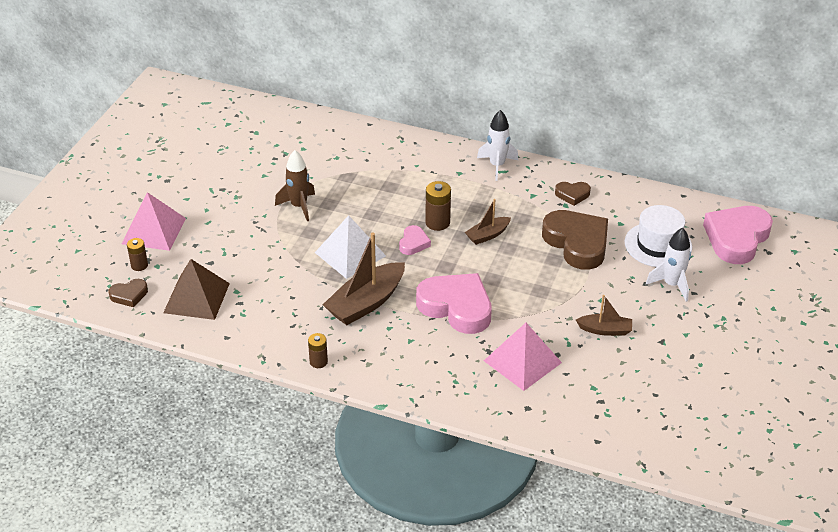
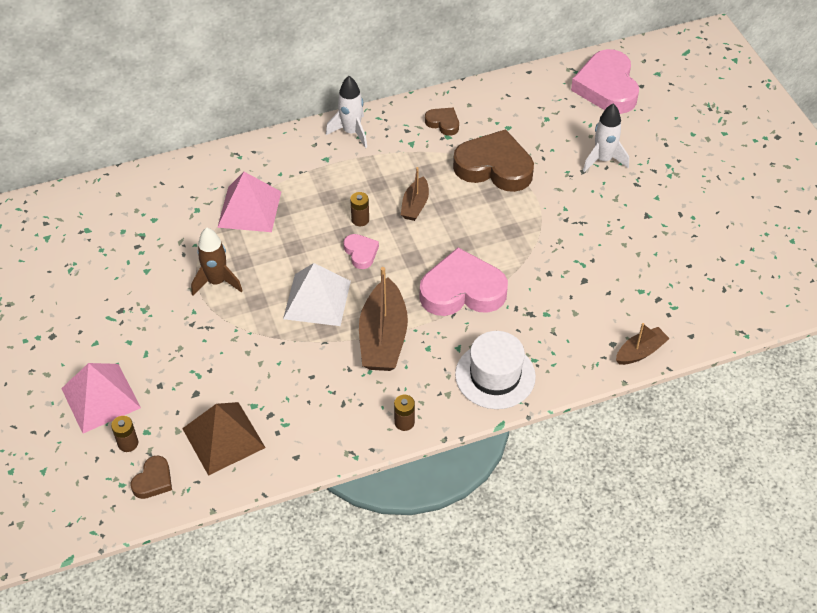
camera: 40 degrees left, 10 degrees up
brown battery [425,181,451,231] -> brown battery [350,192,369,226], size x0.66
pink pyramid [484,323,562,391] -> pink pyramid moved to [217,172,281,232]
brown heart [555,182,591,206] -> brown heart turned 105 degrees counterclockwise [425,108,459,136]
brown boat [576,295,632,336] -> brown boat moved to [616,323,670,365]
white hat [625,205,692,267] -> white hat moved to [455,331,536,409]

